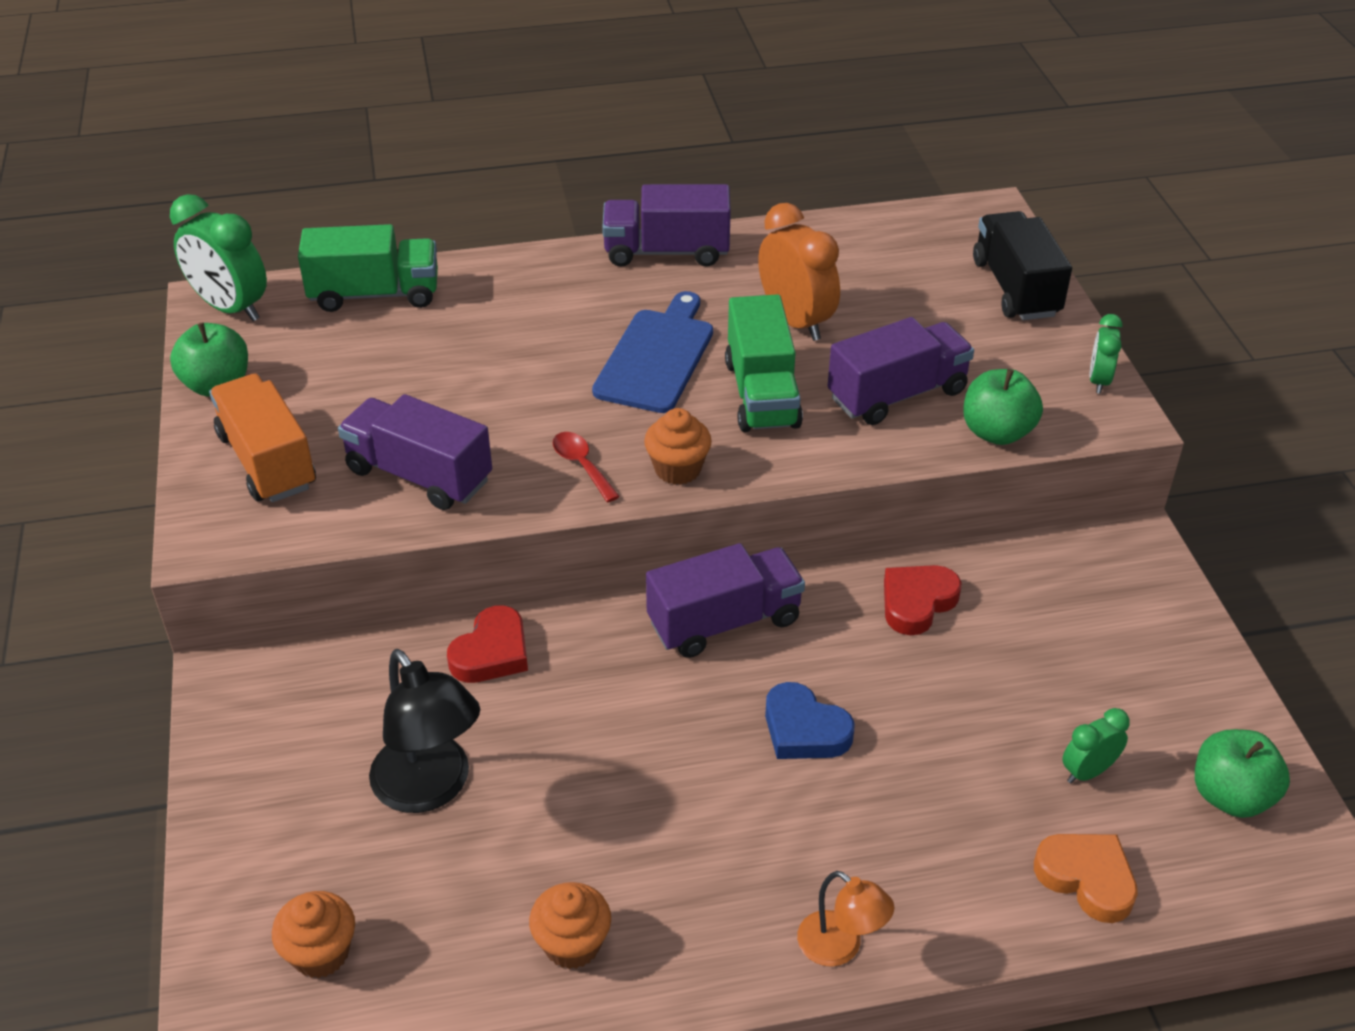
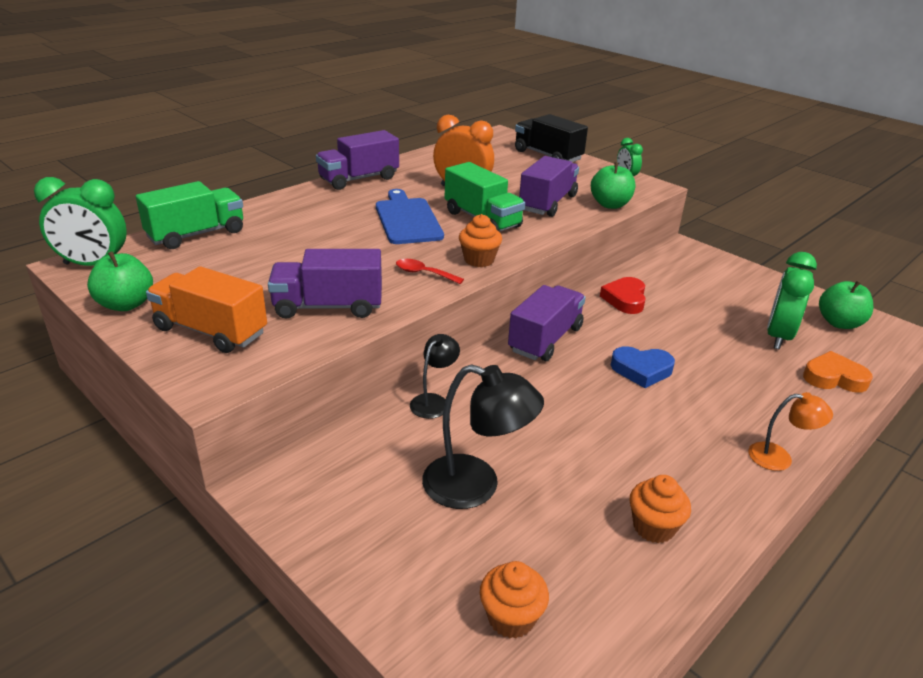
camera: 35 degrees left, 10 degrees down
red heart [447,605,528,683] -> black lamp [410,334,460,419]
green clock [1062,708,1130,784] -> green clock [767,252,817,349], size x1.82

